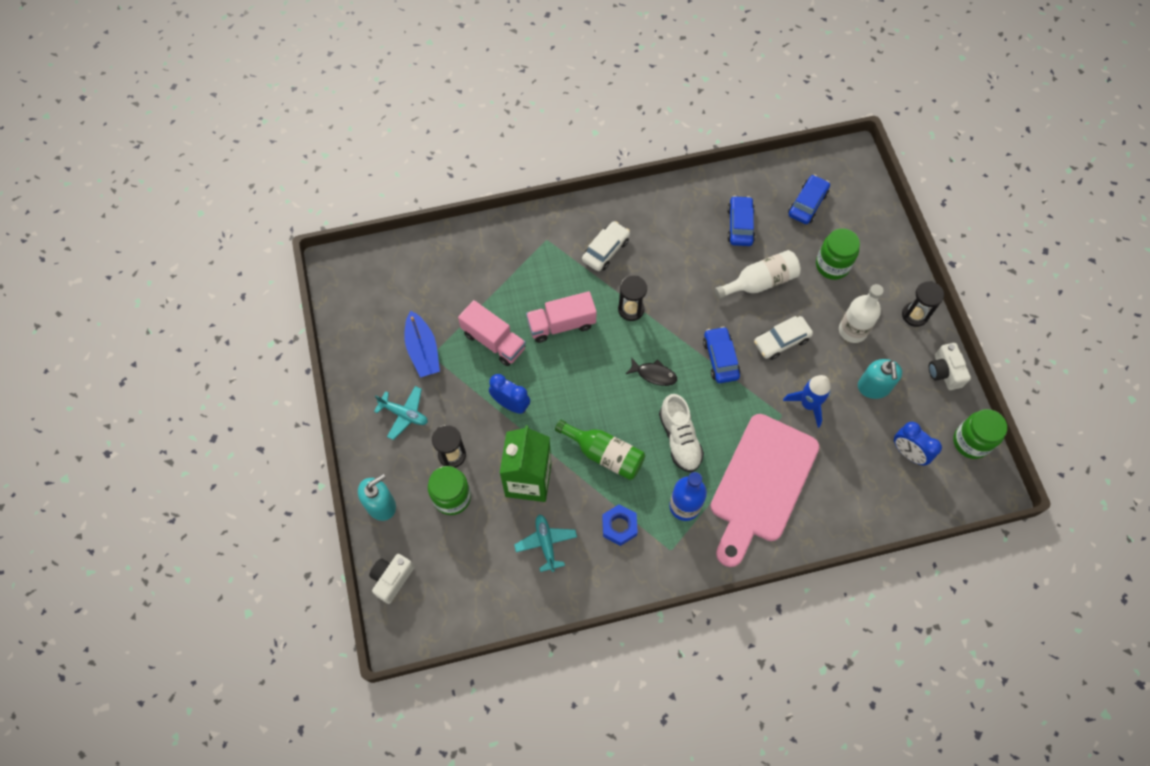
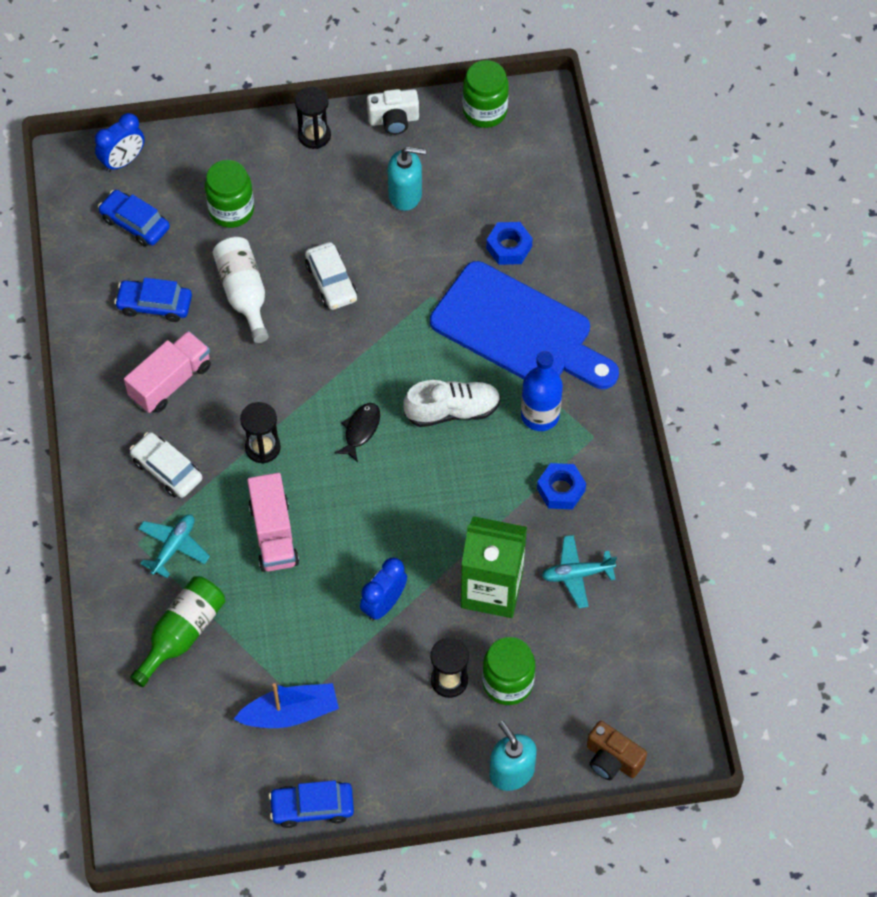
camera: 85 degrees left, 5 degrees down
white camera [369,554,414,604] -> brown camera [587,721,647,780]
turquoise plane [374,386,428,440] -> turquoise plane moved to [138,514,210,578]
pink truck [458,300,526,366] -> pink truck moved to [124,331,211,413]
green bottle [555,420,645,480] -> green bottle moved to [130,576,225,687]
blue car [703,326,740,383] -> blue car moved to [269,780,354,828]
pink cutting board [710,414,819,567] -> blue cutting board [430,261,619,389]
blue rocket [783,375,831,428] -> none
white bottle [839,284,884,343] -> none
blue clock [894,422,942,465] -> blue clock moved to [95,113,145,172]
none -> blue nut [486,222,533,265]

